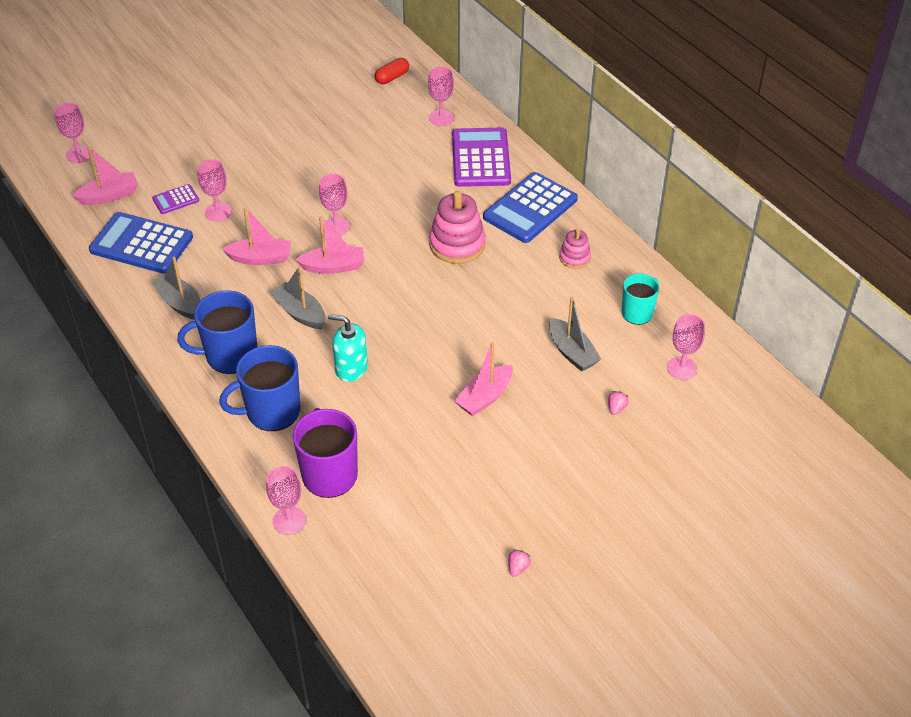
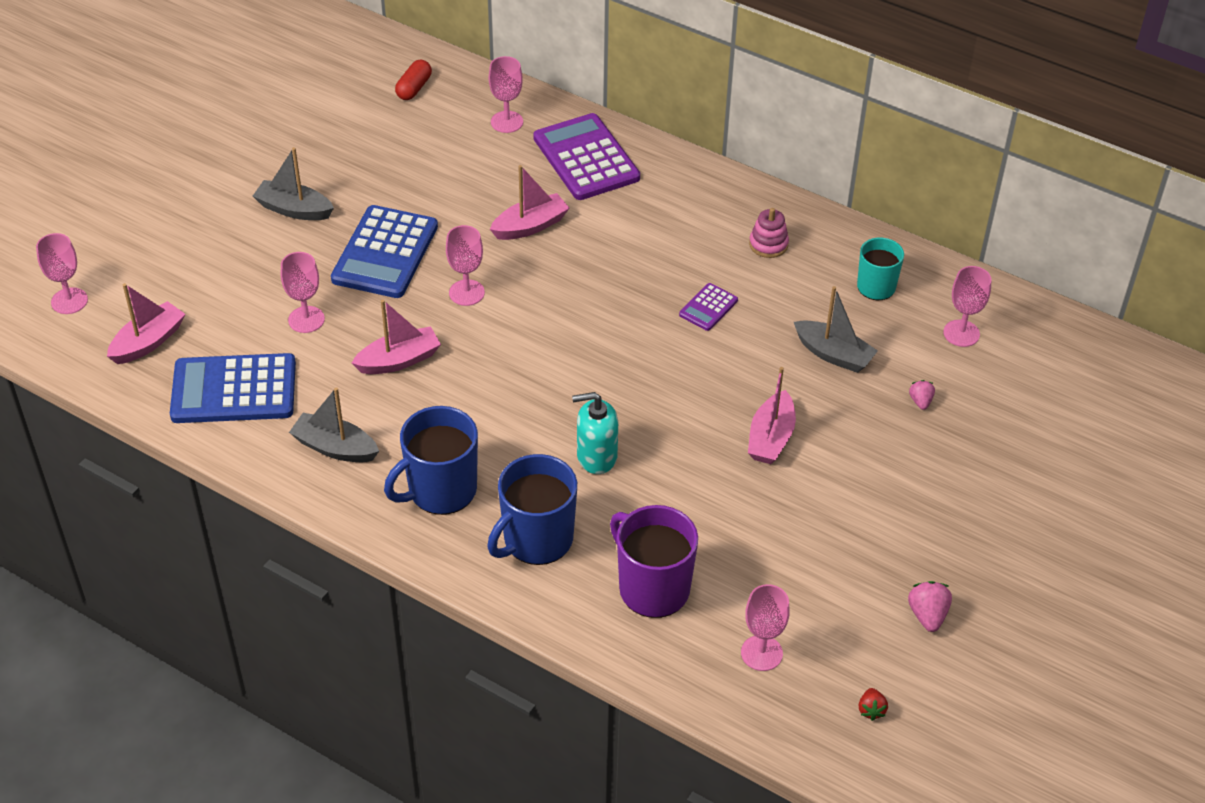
camera: 25 degrees left, 0 degrees up
purple calculator [152,184,199,214] -> purple calculator moved to [679,283,738,331]
pink goblet [266,466,306,535] -> pink goblet moved to [741,584,790,671]
grey boat [270,266,325,329] -> grey boat moved to [253,147,334,220]
pink boat [296,216,364,274] -> pink boat moved to [490,165,570,240]
pink stacking toy [429,191,486,264] -> none
blue calculator [483,172,578,243] -> blue calculator moved to [331,205,438,298]
pink strawberry [508,550,531,577] -> pink strawberry [908,581,952,632], size x1.53
none -> red strawberry [859,688,888,721]

